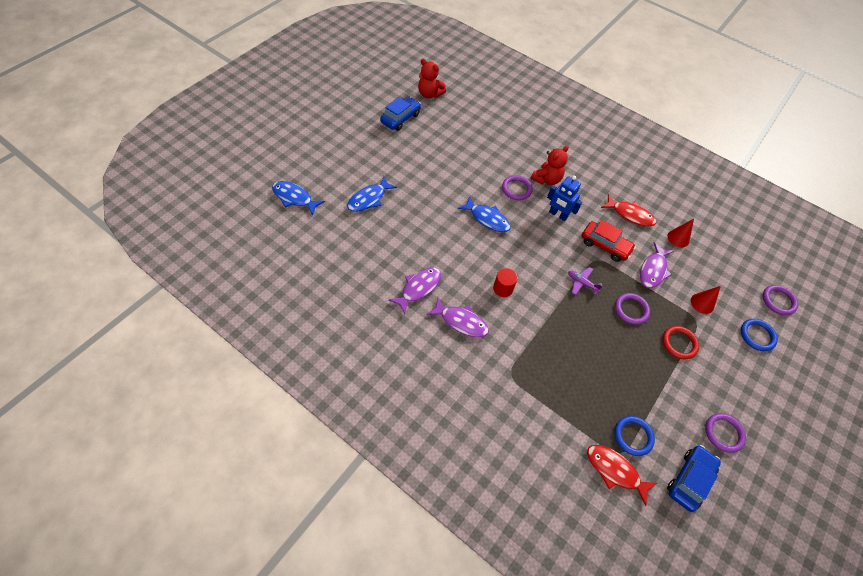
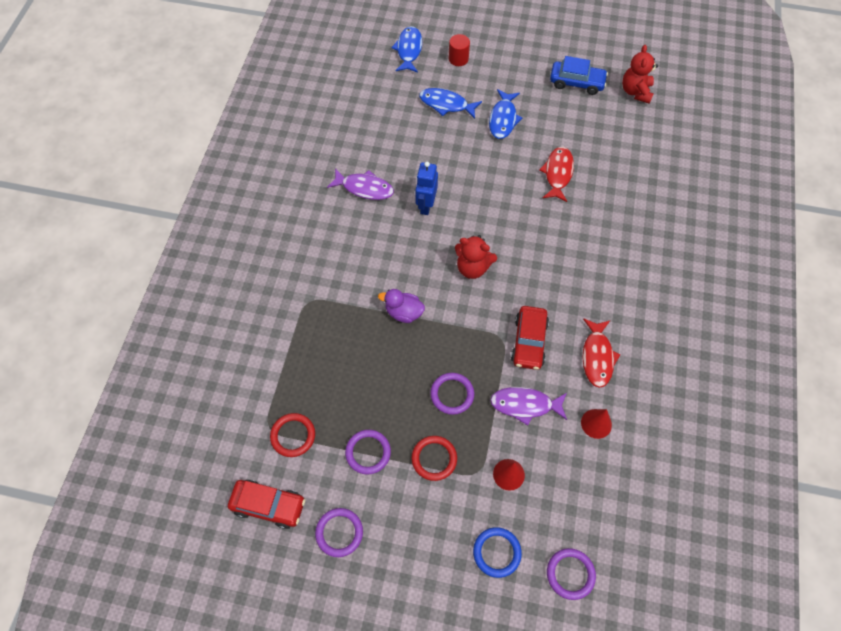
camera: 70 degrees right, 5 degrees up
purple fish [427,297,489,337] -> none
blue fish [458,196,511,232] -> blue fish moved to [489,89,522,139]
red cylinder [493,268,518,297] -> red cylinder moved to [449,34,470,66]
purple ring [502,175,533,200] -> purple ring moved to [345,430,391,474]
red teddy bear [530,145,569,185] -> red teddy bear moved to [455,235,497,279]
blue robot [547,175,582,221] -> blue robot moved to [415,162,438,215]
purple plane [568,267,603,295] -> none
red fish [587,445,657,506] -> red fish moved to [539,147,574,202]
blue ring [614,416,655,456] -> red ring [270,413,315,457]
blue car [667,445,721,512] -> red car [228,480,305,529]
none -> purple duck [378,289,425,323]

